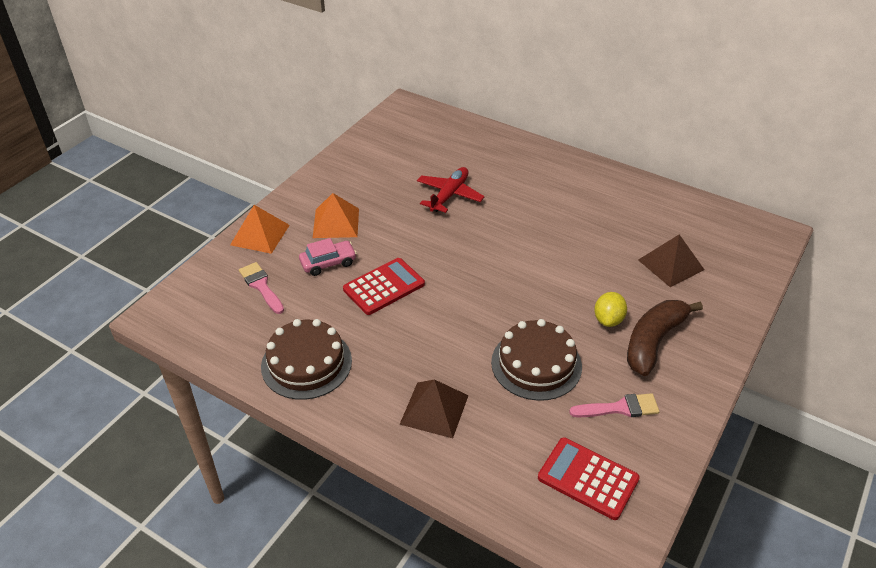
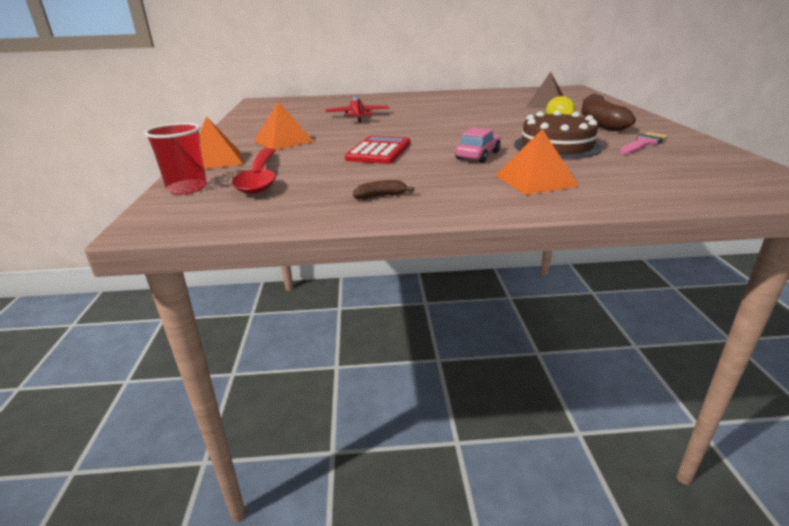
camera: 35 degrees left, 15 degrees down
pink brush [239,262,284,314] -> red spoon [232,148,276,194]
brown cake [261,319,352,400] -> brown banana [353,180,414,200]
pink car [299,238,357,276] -> pink car moved to [456,127,501,163]
brown pyramid [399,379,469,438] -> orange pyramid [495,129,579,195]
red calculator [538,437,640,520] -> none
none -> red cup [144,123,207,194]

